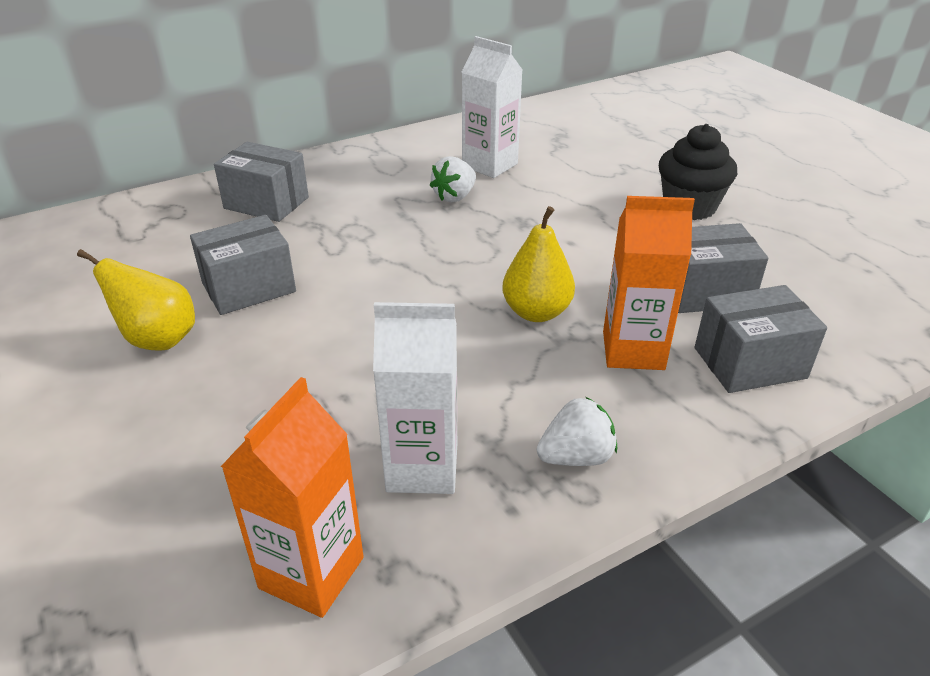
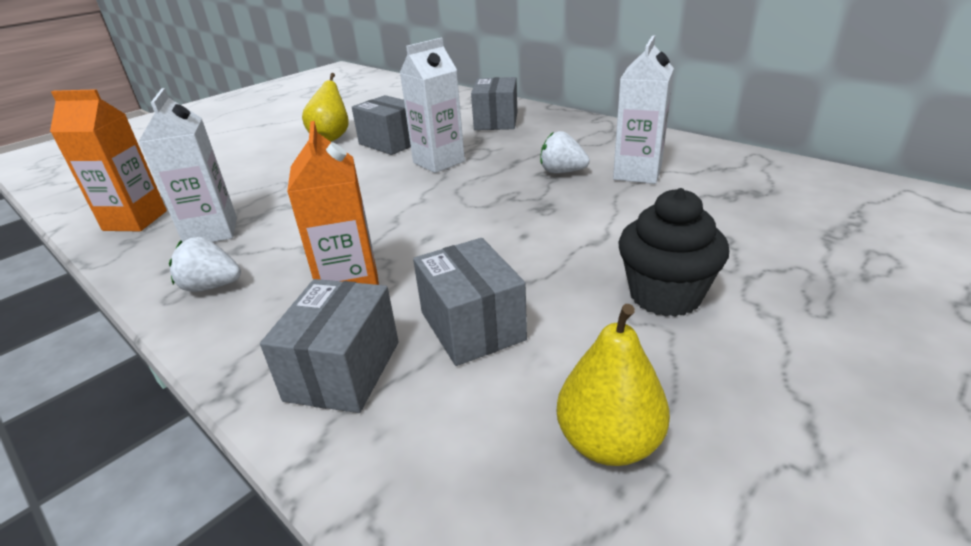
camera: 75 degrees right, 5 degrees down
yellow pear [502,206,575,322] -> yellow pear moved to [557,304,670,466]
white strawberry [537,397,617,466] -> white strawberry turned 135 degrees clockwise [169,237,241,292]
grey box [695,285,827,393] -> grey box turned 45 degrees clockwise [260,279,399,413]
none -> white carton [400,38,465,173]

